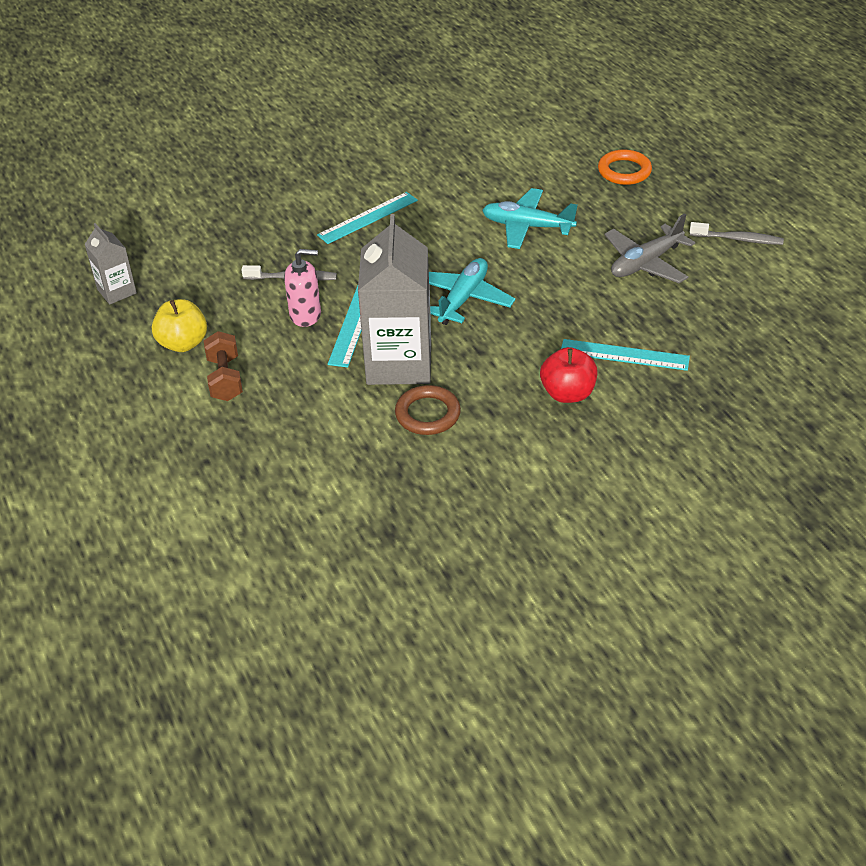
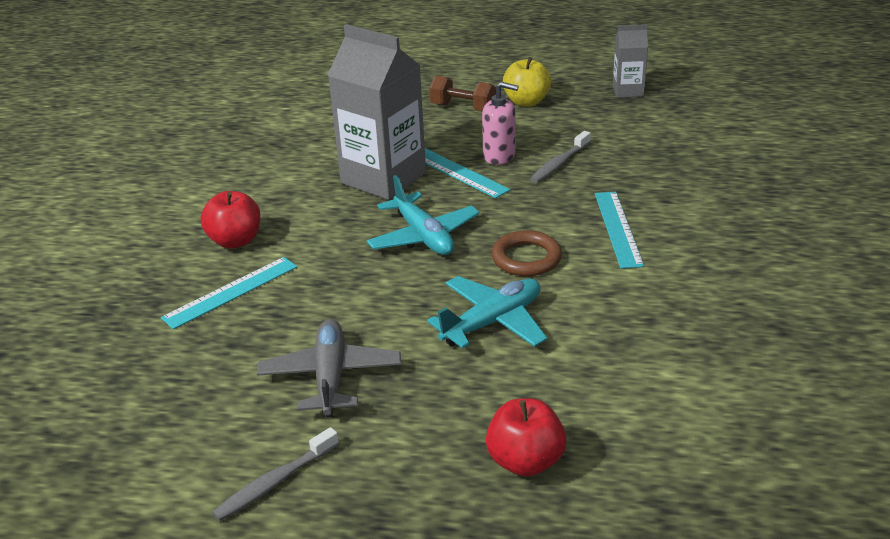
camera: 125 degrees right, 10 degrees down
pink soap dispenser [284,249,321,327] -> pink soap dispenser turned 105 degrees counterclockwise [482,82,519,165]
brown ring [395,385,461,435] -> brown ring moved to [492,230,562,276]
orange ring [598,149,652,185] -> red apple [486,399,566,477]

